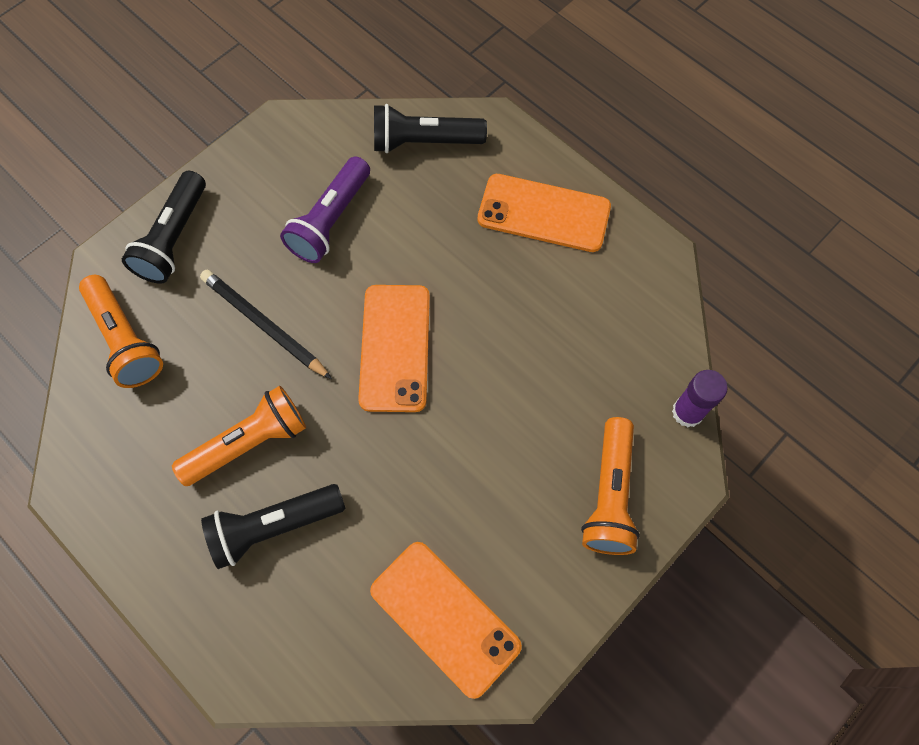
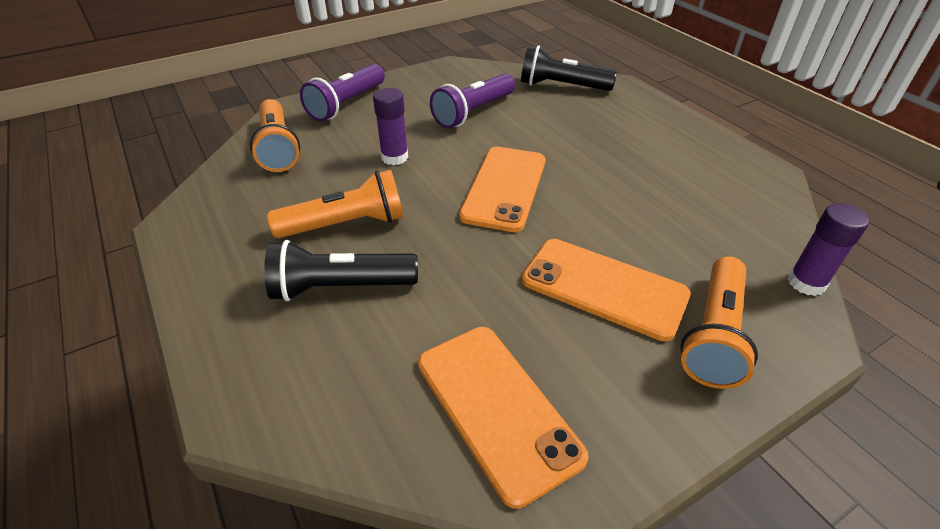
camera: 15 degrees right, 25 degrees down
black flashlight [122,171,206,284] -> purple flashlight [300,64,385,122]
black pencil [200,270,332,379] -> purple glue stick [373,88,408,165]
orange phone [477,174,611,252] -> orange phone moved to [522,239,691,341]

